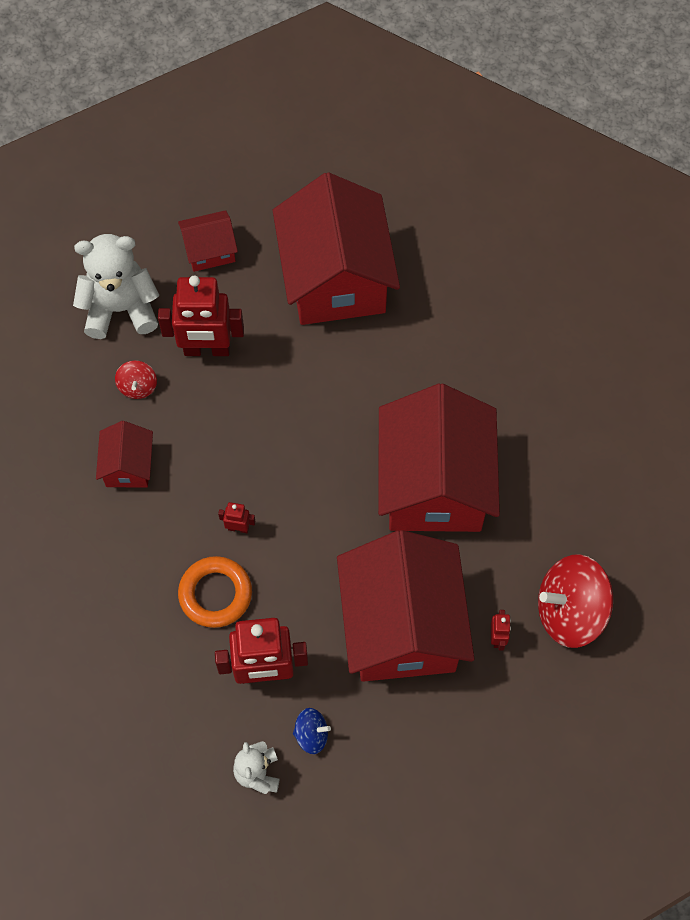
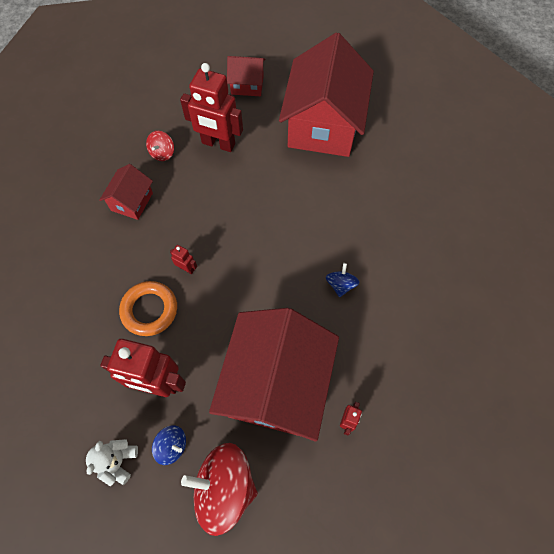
camera: 20 degrees right, 0 degrees up
white teddy bear [73,234,159,339] -> none
red house [378,384,500,532] -> blue spinning top [326,263,359,297]
red spinning top [538,554,613,648] -> red spinning top moved to [181,443,258,536]

